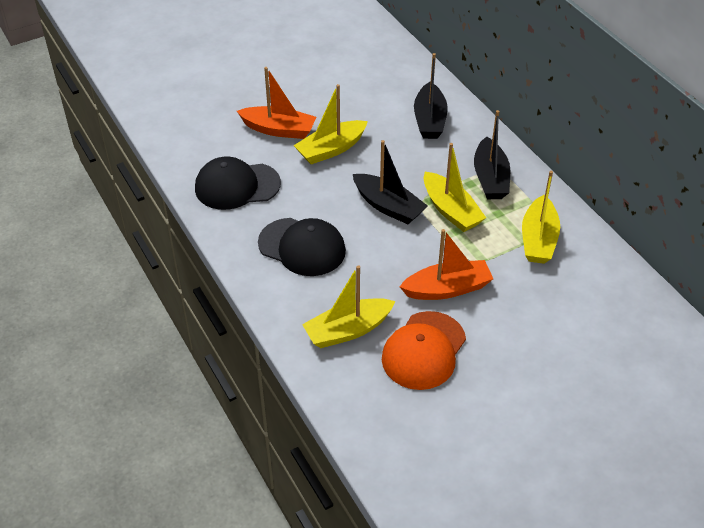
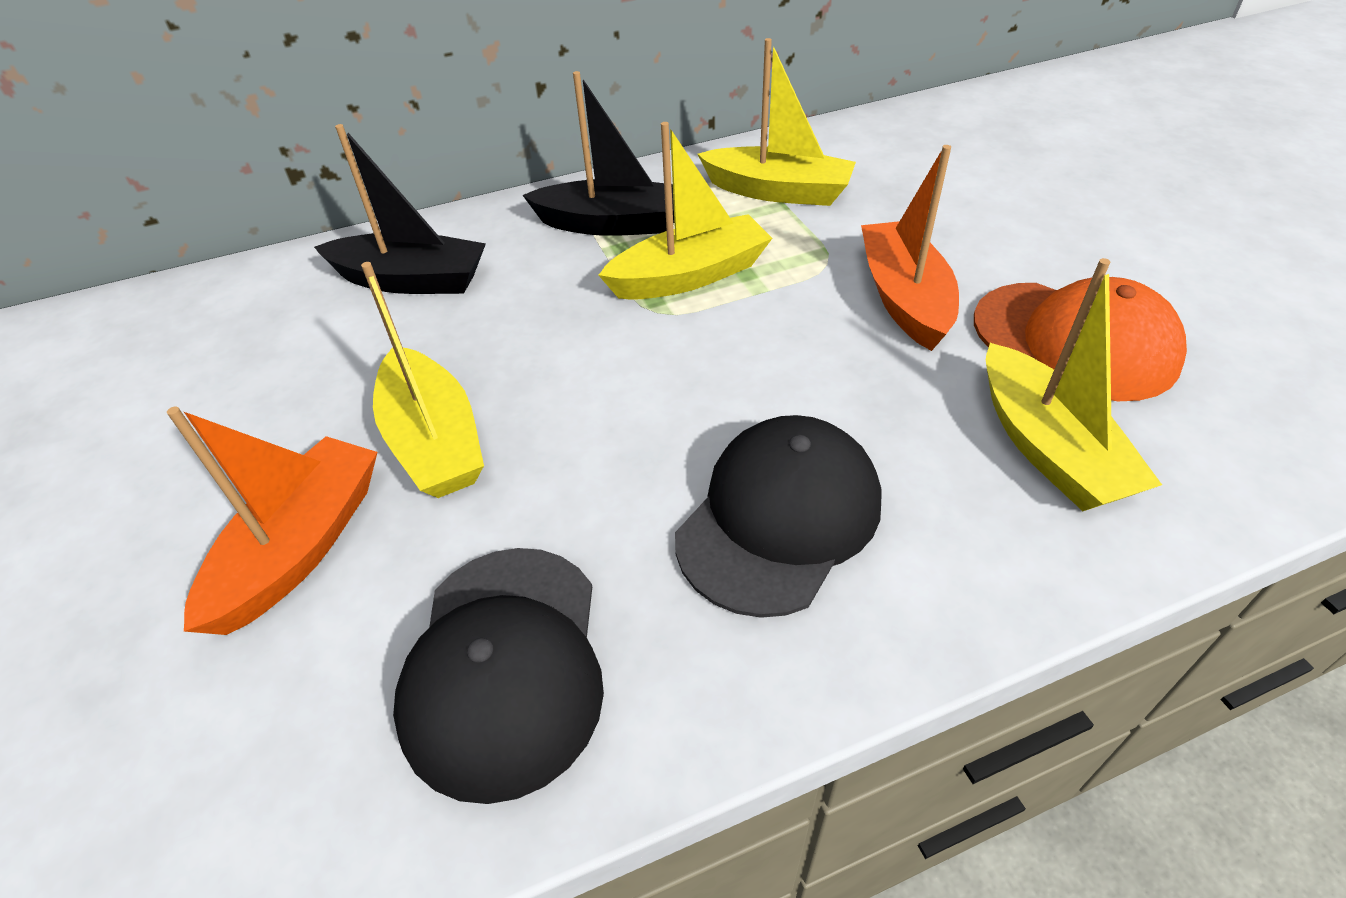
camera: 80 degrees left, 0 degrees up
black boat [353,140,428,224] -> none

